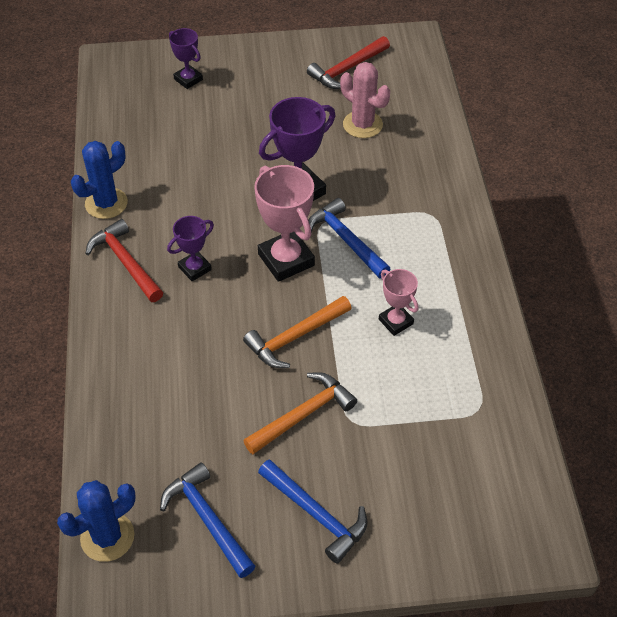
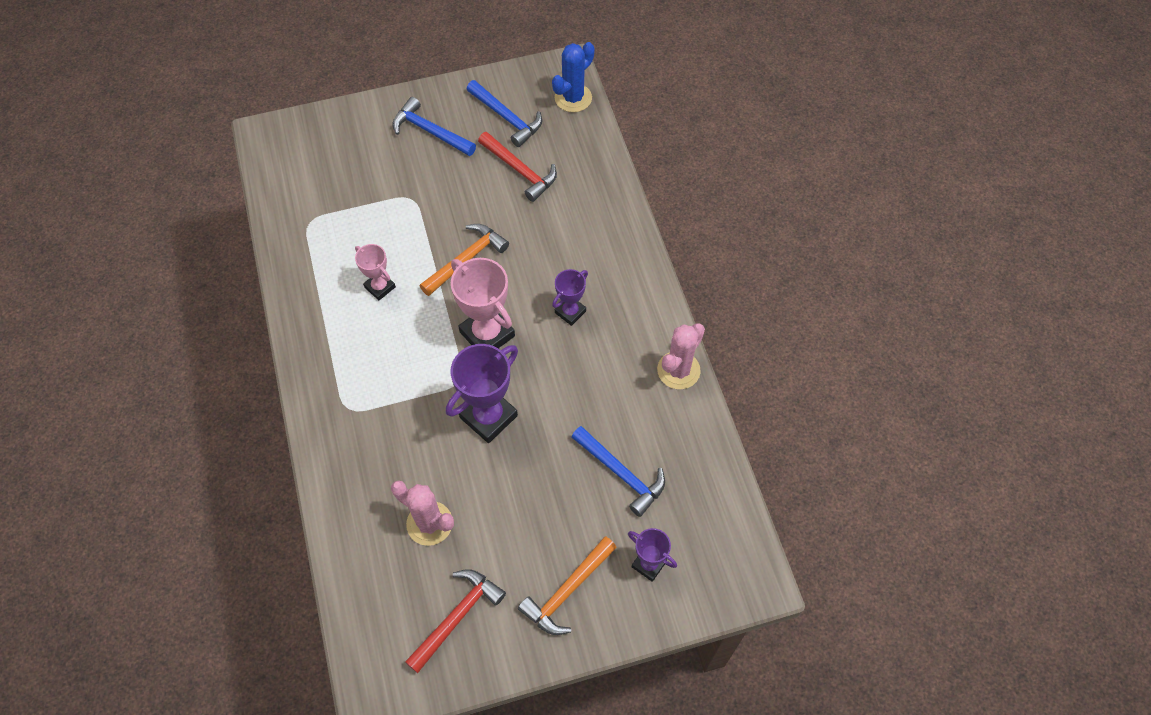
camera: 170 degrees right, 10 degrees up
blue cactus [71,141,128,219] -> pink cactus [657,323,705,389]
red hammer [85,219,163,302] -> red hammer moved to [478,132,557,202]
orange hammer [243,372,357,454] -> orange hammer moved to [518,536,617,635]
blue hammer [308,198,391,278] -> blue hammer moved to [571,426,665,517]

